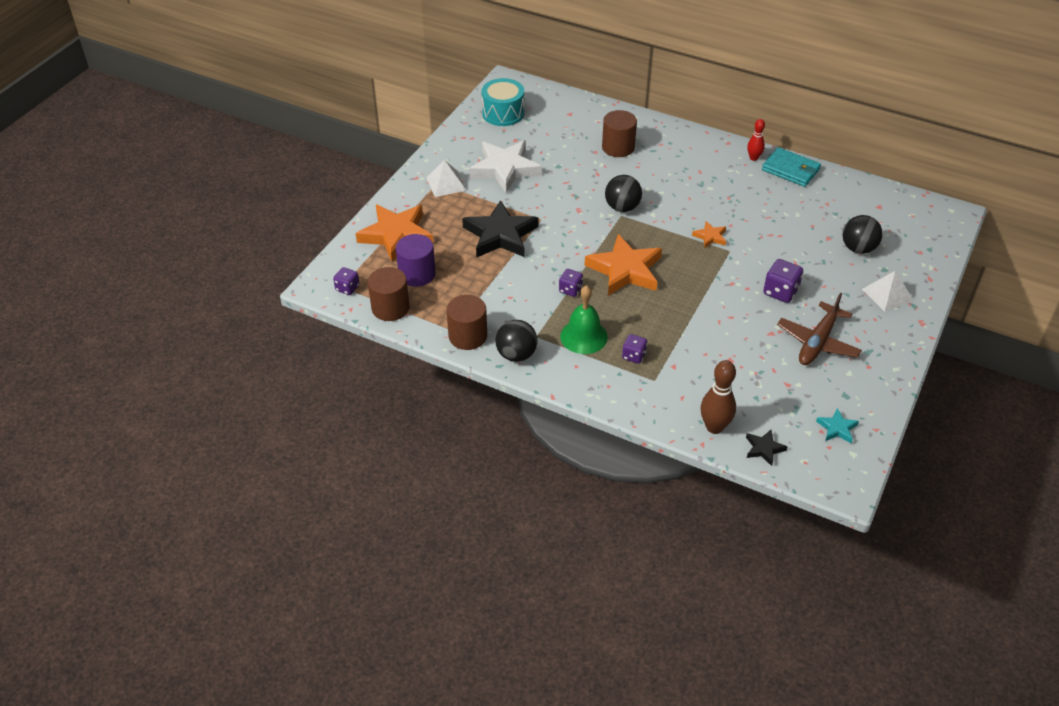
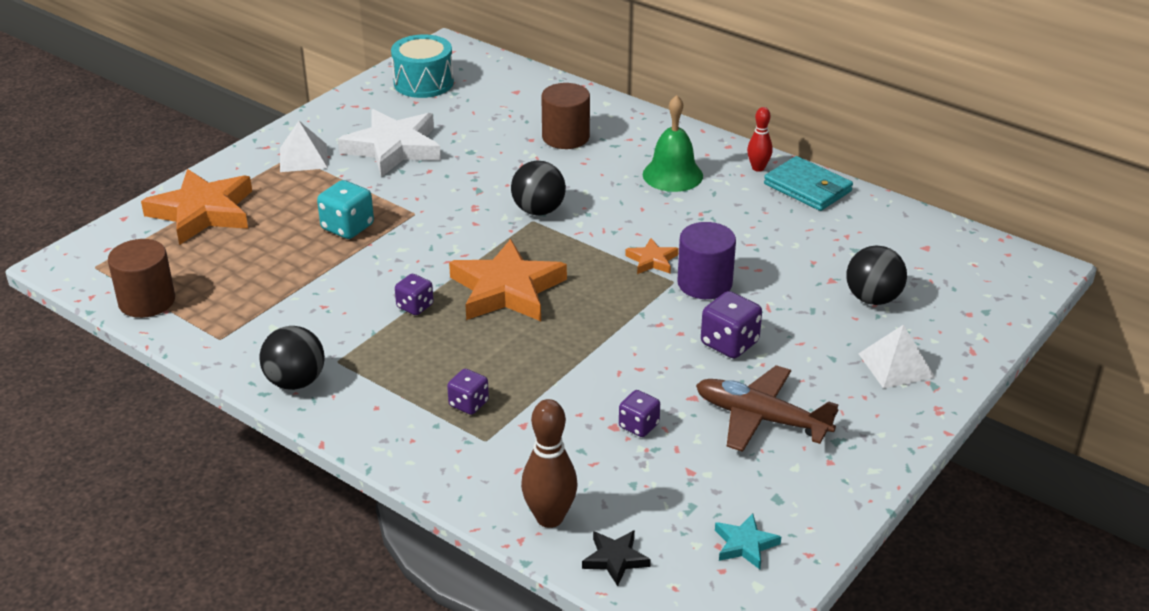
camera: 10 degrees right, 10 degrees down
purple dice [333,267,360,295] -> purple dice moved to [619,390,660,437]
purple cylinder [396,234,436,287] -> purple cylinder moved to [677,222,736,299]
brown cylinder [447,295,487,350] -> none
black star [462,200,538,257] -> turquoise dice [317,180,374,239]
green bell [560,285,608,354] -> green bell moved to [643,95,703,192]
brown plane [777,293,862,365] -> brown plane turned 75 degrees clockwise [696,365,839,452]

